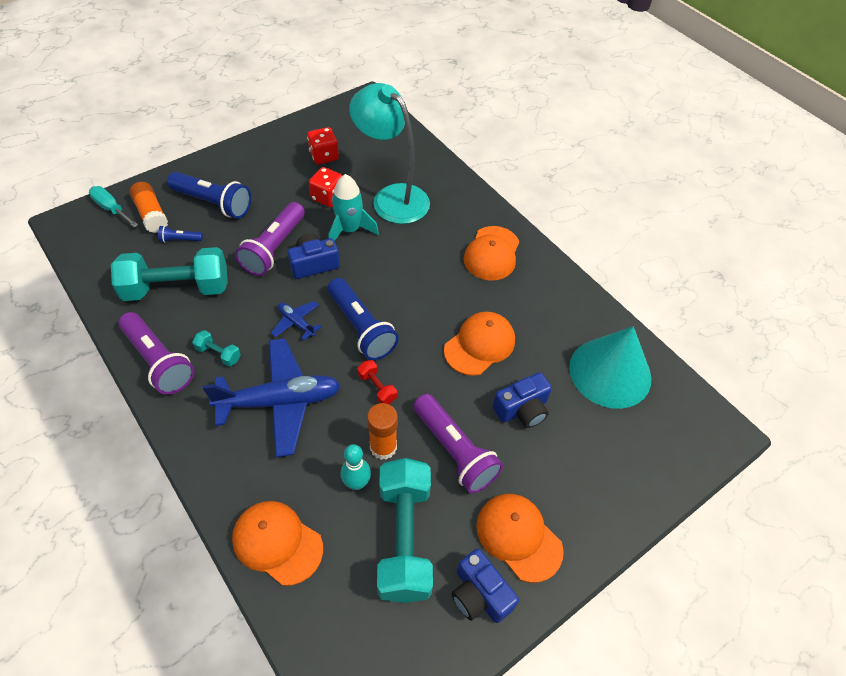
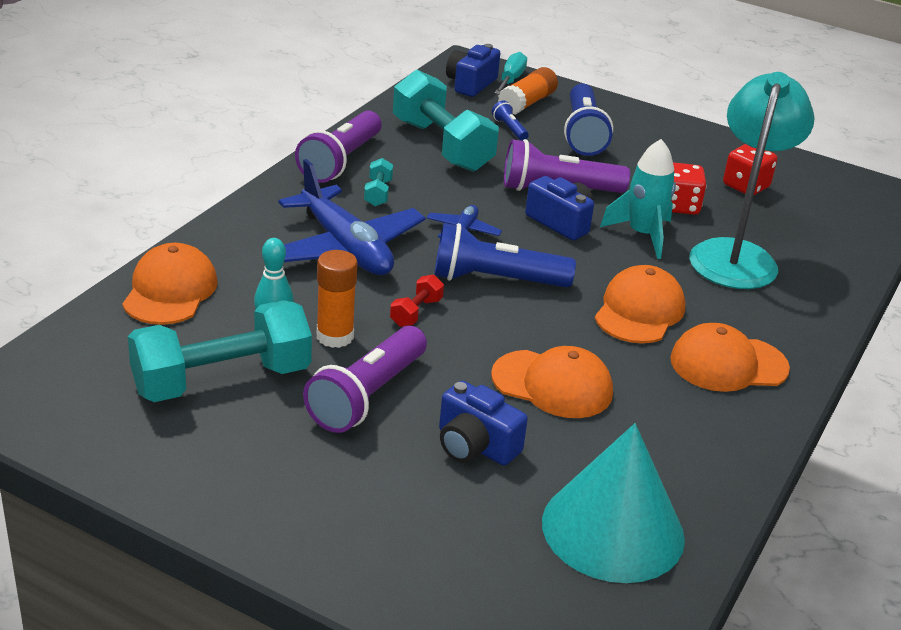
camera: 65 degrees right, 20 degrees down
blue flashlight [328,278,399,360] -> blue flashlight turned 60 degrees clockwise [434,223,576,288]
blue camera [452,549,519,623] -> blue camera moved to [446,44,500,97]
orange cap [476,494,564,583] -> orange cap moved to [595,265,685,344]

